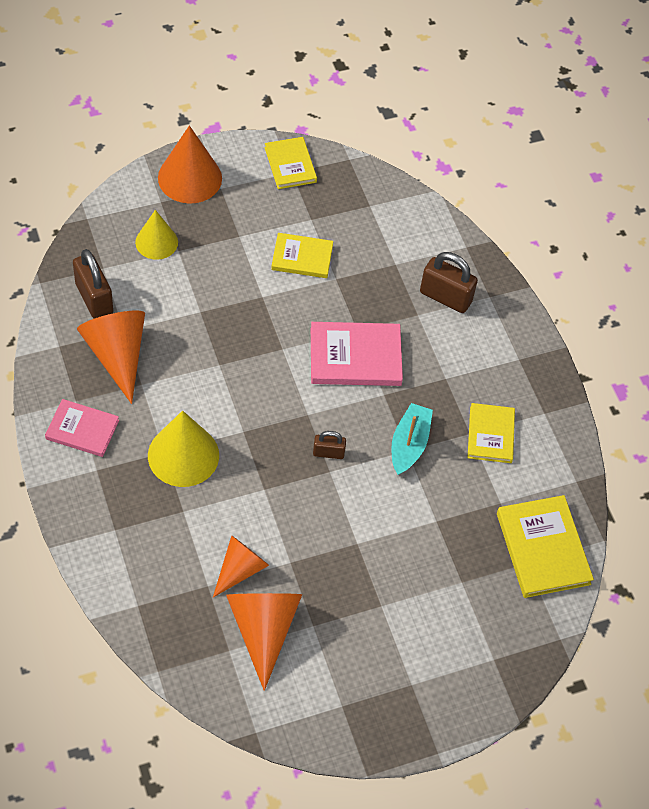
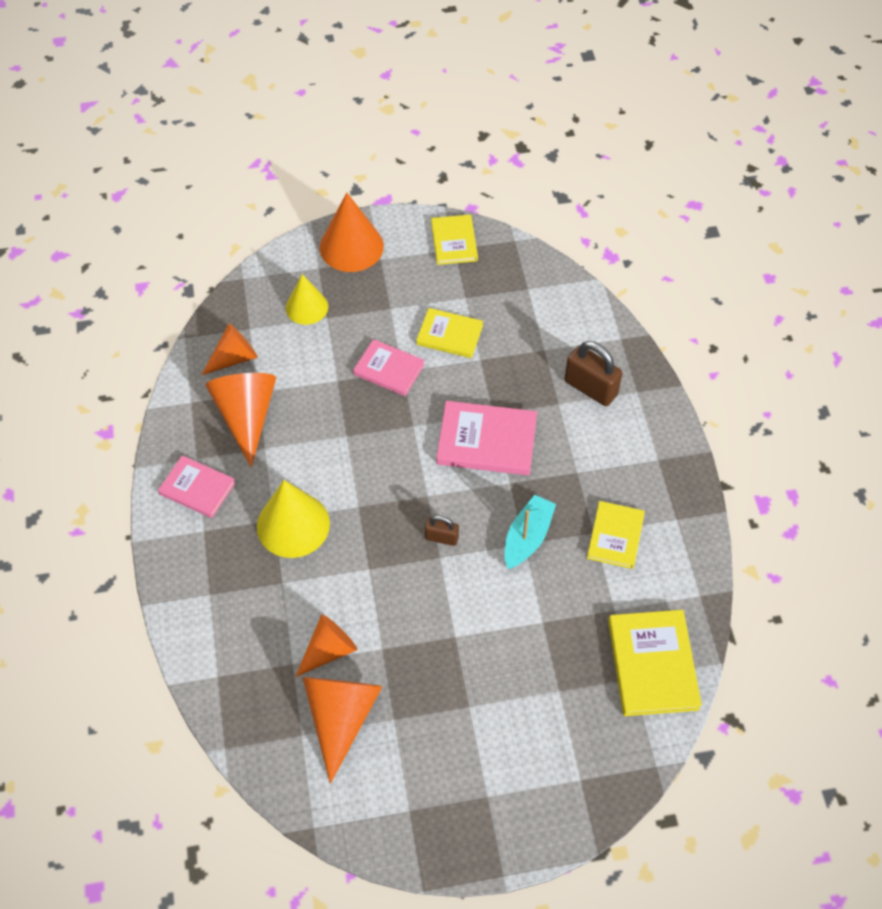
camera: 15 degrees right, 0 degrees up
brown padlock [73,249,113,319] -> orange cone [202,323,258,375]
none -> pink book [353,339,425,396]

